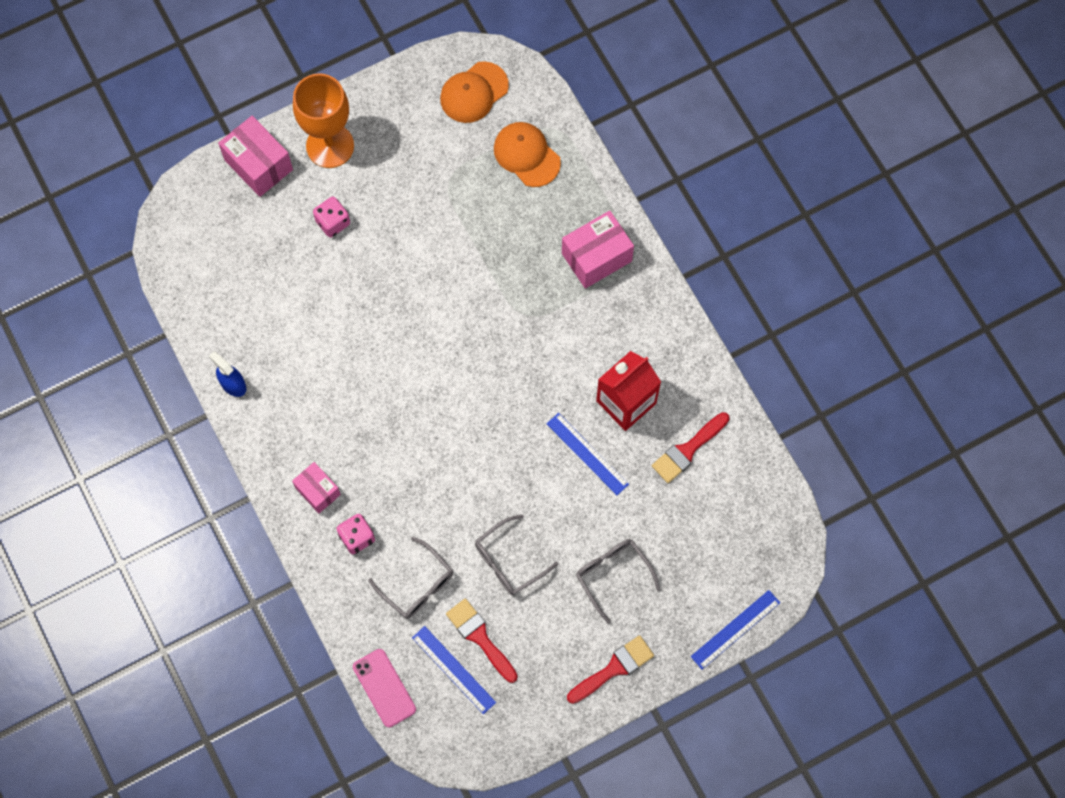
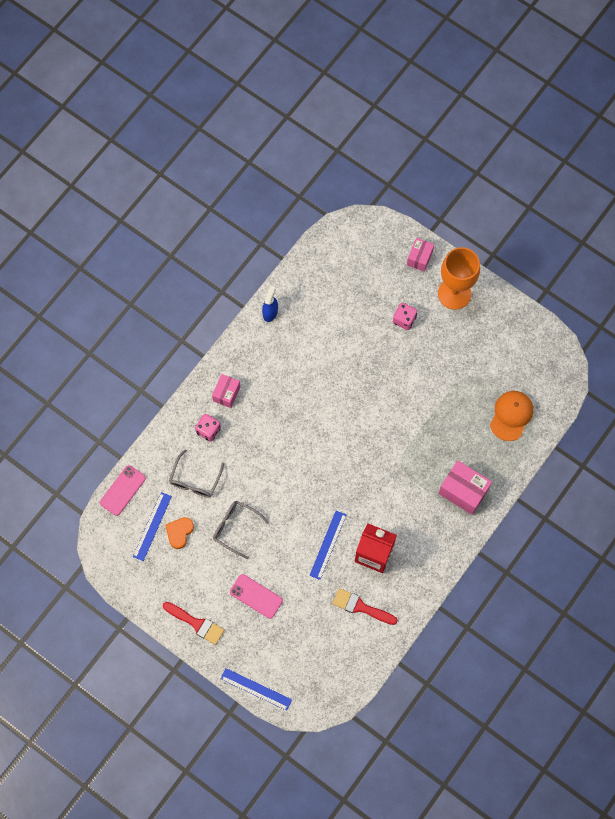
camera: 65 degrees right, 0 degrees up
pink box [218,116,293,197] -> pink box [407,238,434,272], size x0.63
orange cap [440,61,509,123] -> none
red brush [446,598,518,683] -> orange heart [165,517,194,549]
grey glasses [576,539,661,623] -> pink phone [230,574,283,619]

